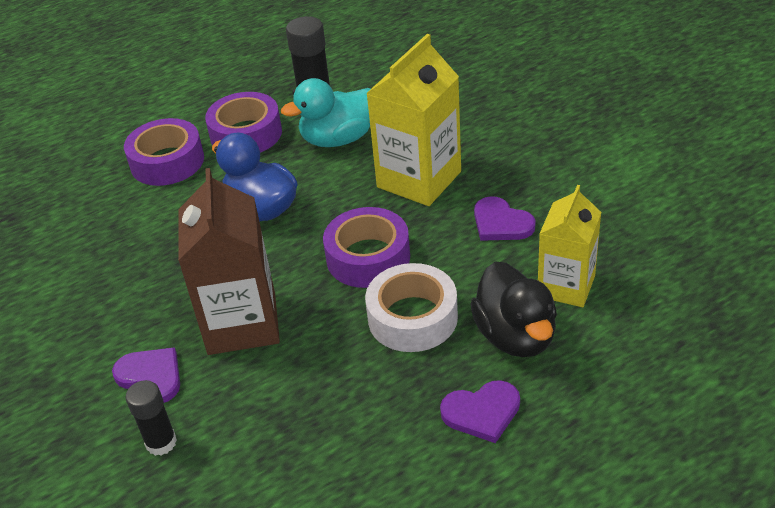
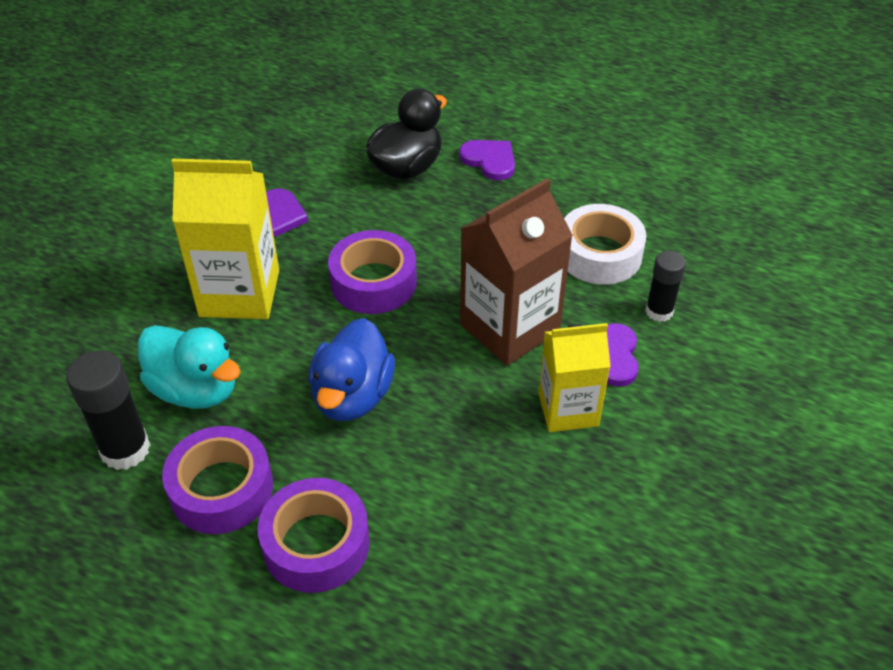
camera: 125 degrees left, 5 degrees up
white tape [365,263,458,352] -> white tape moved to [564,204,646,285]
yellow carton [538,185,601,307] -> yellow carton moved to [538,323,611,432]

